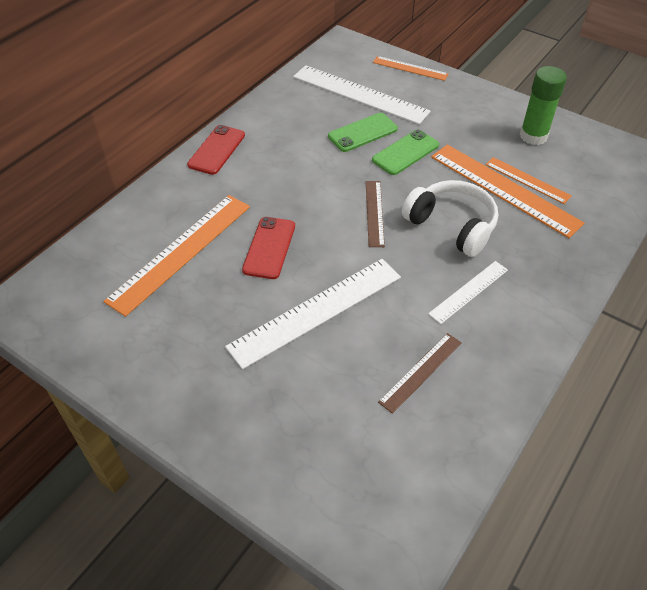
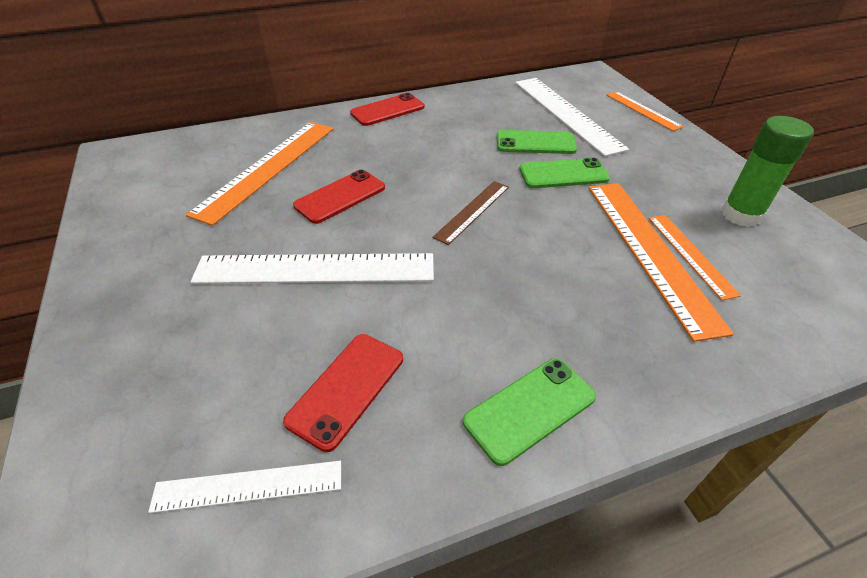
camera: 35 degrees right, 5 degrees down
orange ruler [103,195,250,317] -> orange ruler turned 45 degrees counterclockwise [186,122,333,226]
brown ruler [378,333,462,414] -> red phone [283,334,403,452]
white headphones [402,180,498,257] -> none
white ruler [428,261,508,324] -> white ruler moved to [148,461,341,513]
none -> green phone [463,358,596,466]

